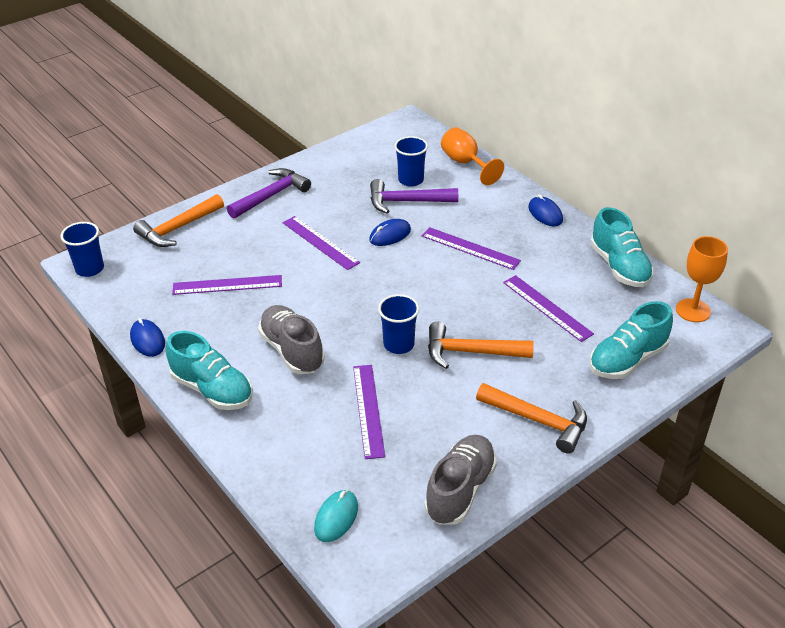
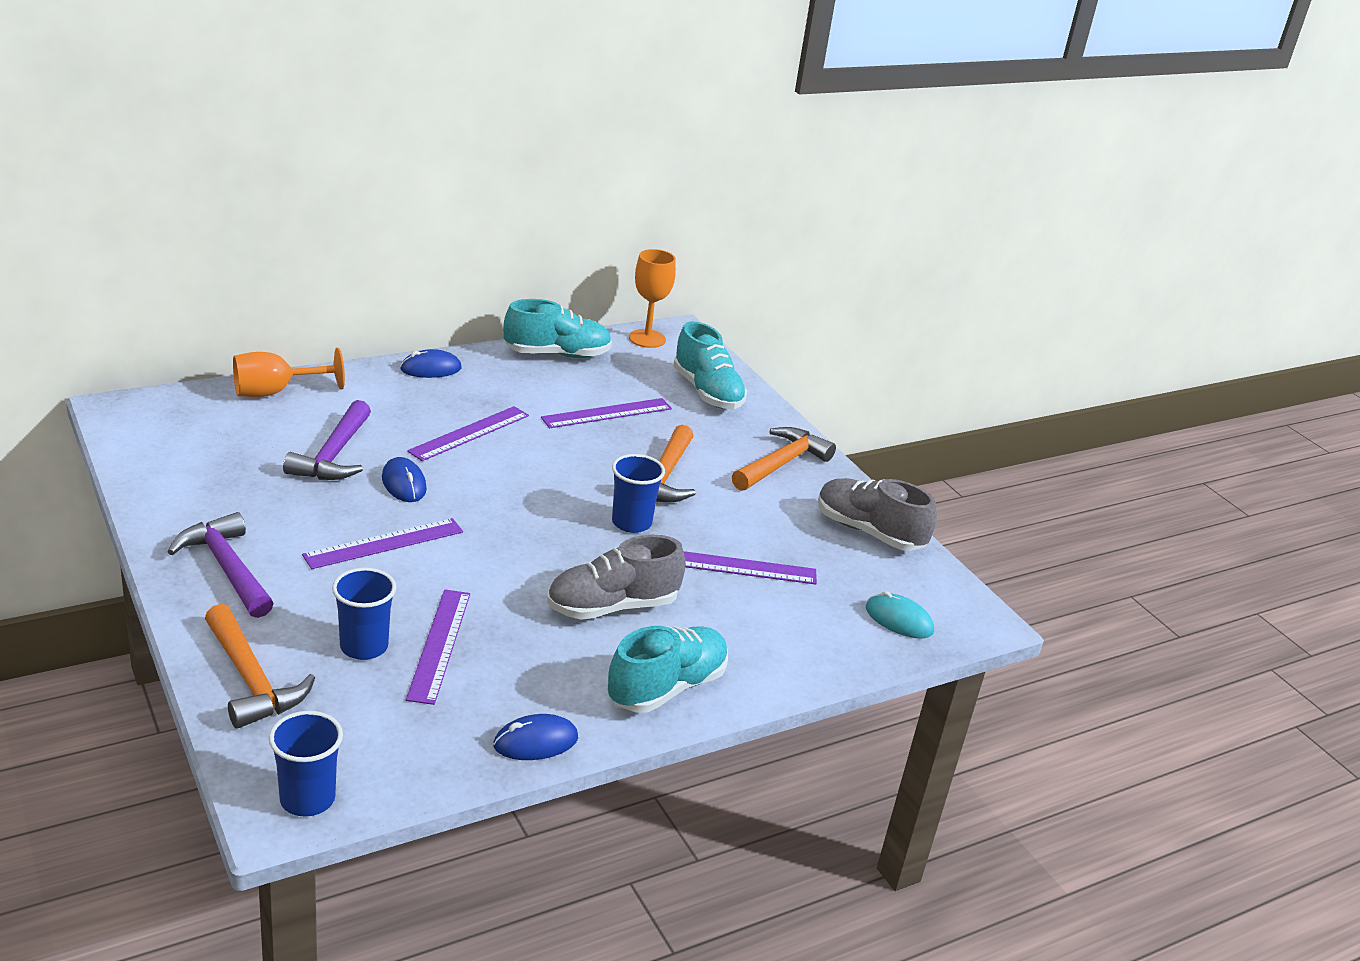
camera: 85 degrees left, 10 degrees down
blue cup [394,136,428,187] -> blue cup moved to [332,568,396,660]

